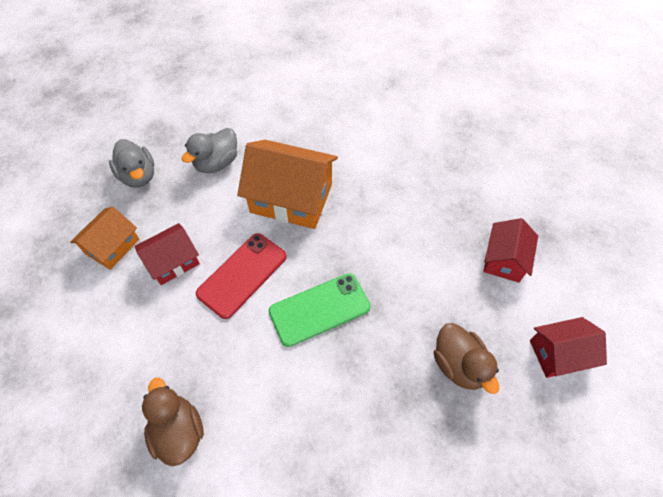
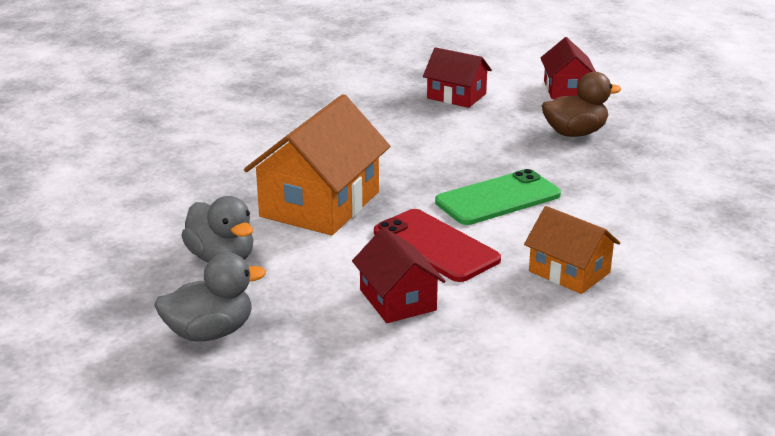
camera: 80 degrees left, 30 degrees down
orange house [70,207,139,270] -> orange house moved to [524,206,620,294]
brown duck [142,378,204,466] -> none
green phone [269,273,371,347] -> green phone turned 75 degrees clockwise [435,169,561,225]

